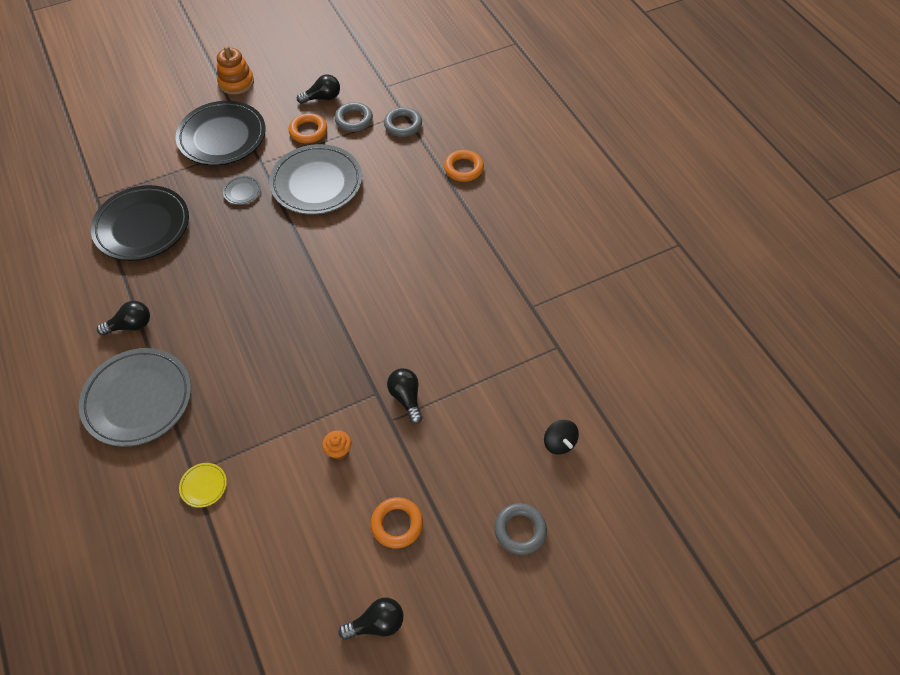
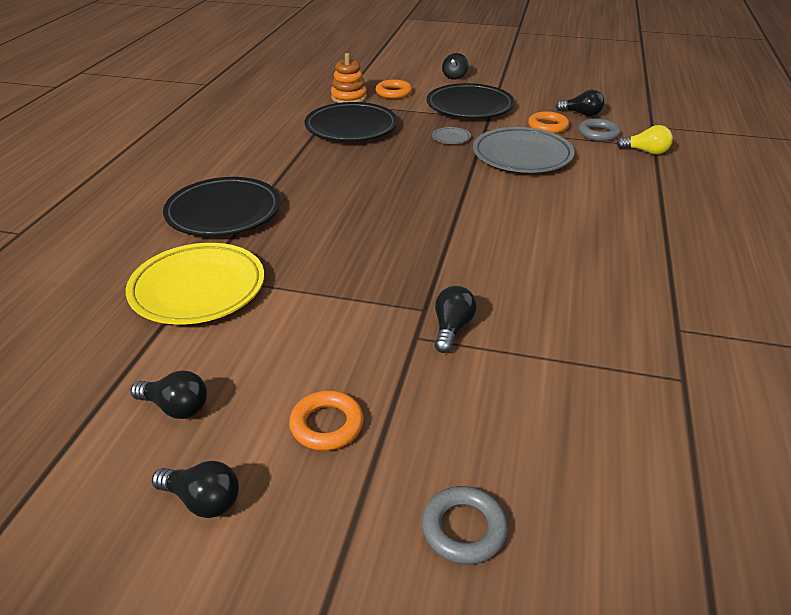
camera: 40 degrees right, 20 degrees down
grey plate [79,348,191,447] -> black plate [163,177,281,237]
black light bulb [97,301,150,336] -> black light bulb moved to [131,370,207,419]
yellow plate [179,463,227,508] -> yellow plate [126,243,264,325], size x2.47
orange stacking toy [217,46,254,95] -> orange stacking toy moved to [331,53,367,103]
orange cupcake [322,430,351,460] -> none
grey ring [384,107,422,137] -> yellow light bulb [616,125,673,155]
orange ring [444,150,484,182] -> orange ring moved to [376,80,412,99]
black spinning top [544,420,579,454] -> black spinning top moved to [442,53,468,80]

